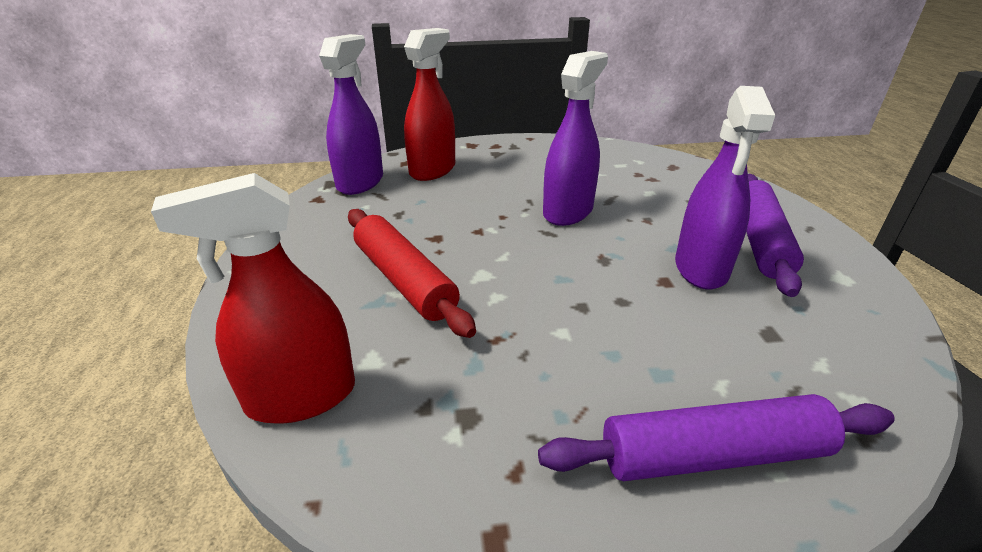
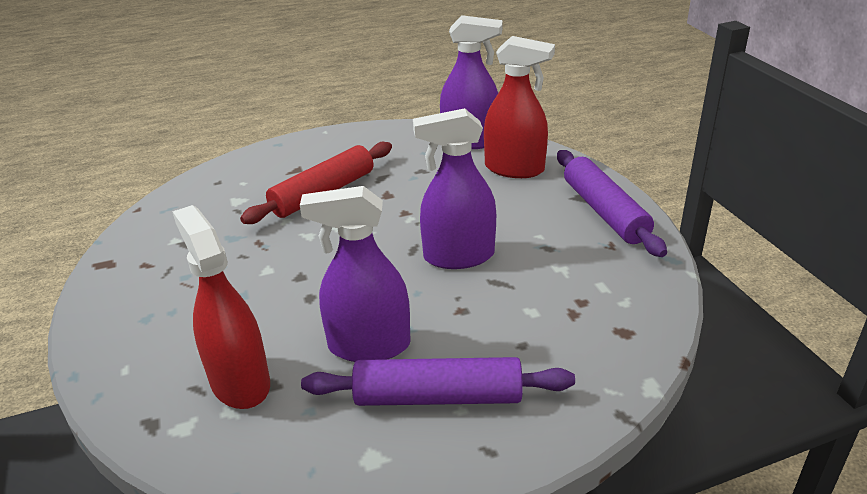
camera: 80 degrees right, 0 degrees up
red spray bottle [151,173,355,424] -> red spray bottle moved to [172,205,270,409]
purple rolling pin [538,394,895,481] -> purple rolling pin moved to [557,150,667,257]
purple spray bottle [543,51,608,226] -> purple spray bottle turned 150 degrees clockwise [413,108,496,269]

